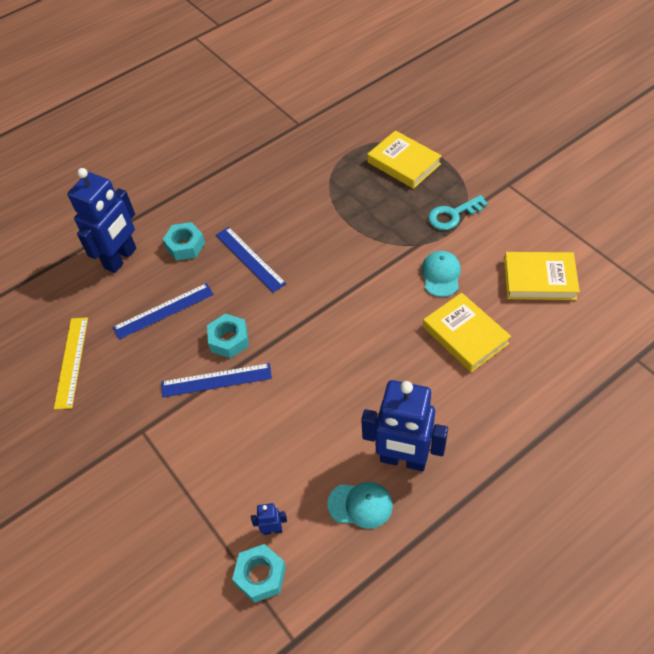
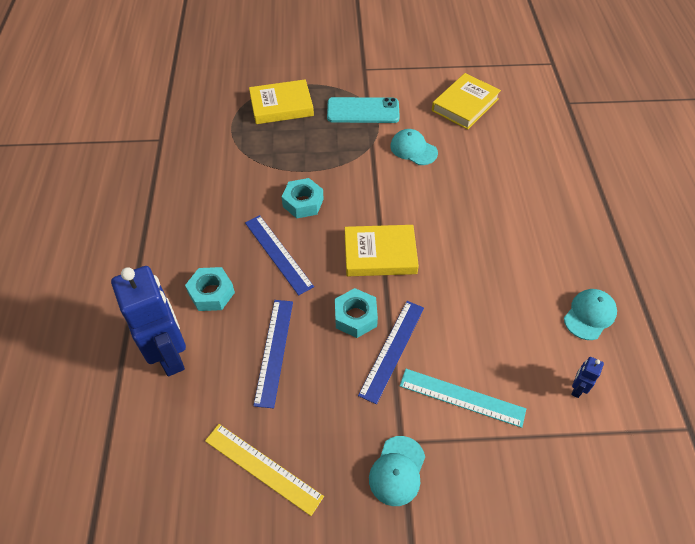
camera: 60 degrees left, 0 degrees up
blue ruler [216,227,286,292] -> blue ruler turned 60 degrees clockwise [245,215,314,296]
turquoise nut [232,544,286,603] -> turquoise nut moved to [282,178,324,219]
blue robot [361,380,448,471] -> none
yellow book [423,293,511,372] -> yellow book moved to [345,225,419,276]
turquoise key [428,195,488,230] -> turquoise phone [327,97,400,123]
none -> turquoise cap [369,436,425,506]
none -> turquoise ruler [400,369,526,428]

